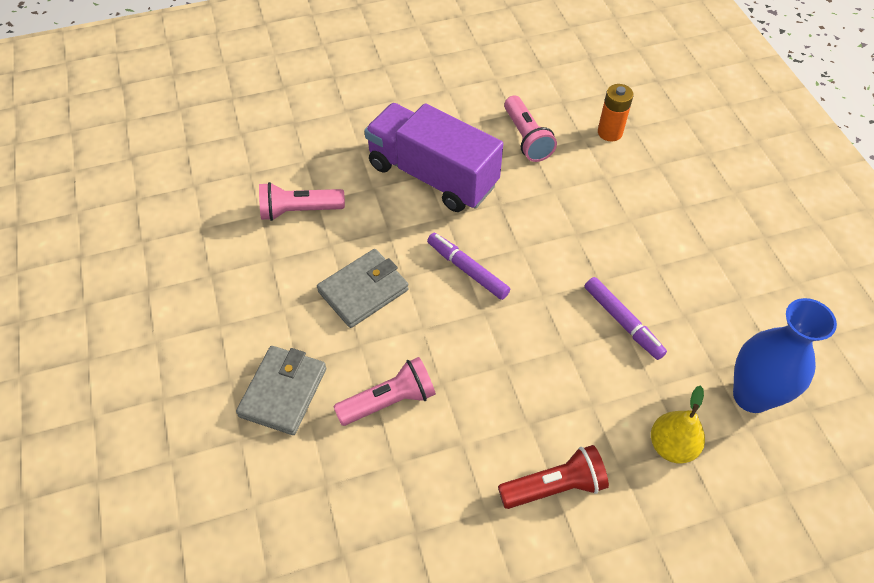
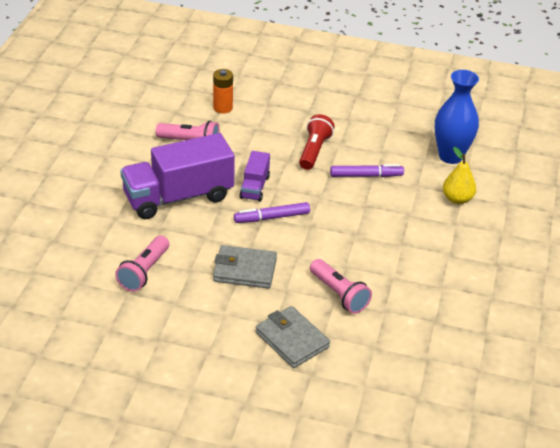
camera: 60 degrees left, 15 degrees down
grey wallet [317,249,409,328] -> grey wallet turned 75 degrees counterclockwise [213,245,277,289]
pink flashlight [333,357,436,426] -> pink flashlight turned 135 degrees clockwise [310,259,372,314]
red flashlight [498,445,609,509] -> red flashlight moved to [299,114,335,170]
none -> purple truck [240,151,270,202]

